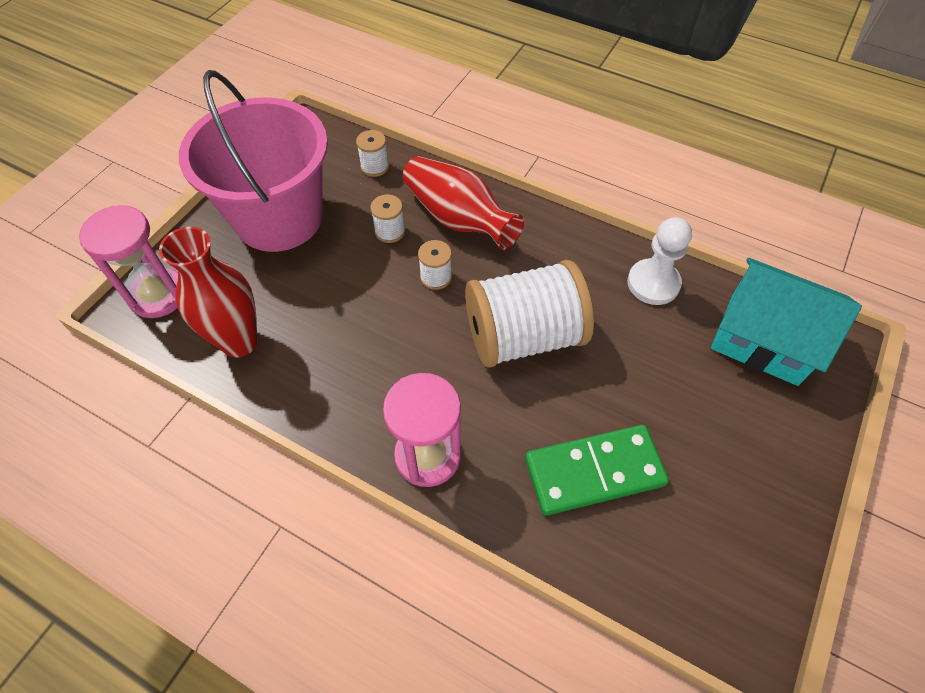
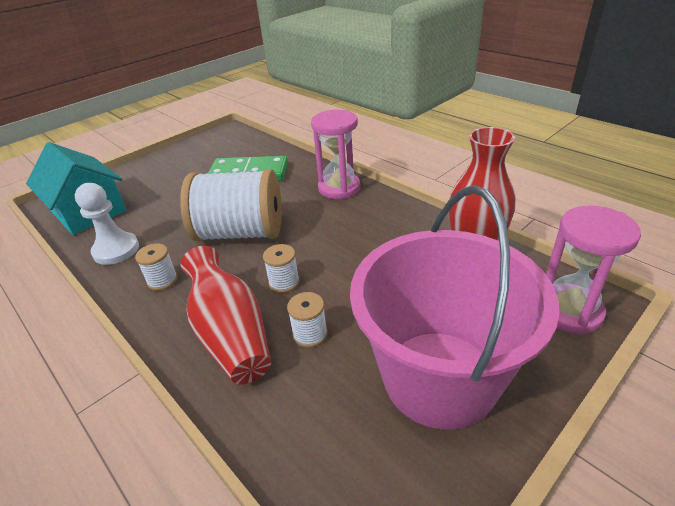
camera: 160 degrees left, 20 degrees down
white spool [356,130,389,177] -> white spool moved to [135,243,178,291]

